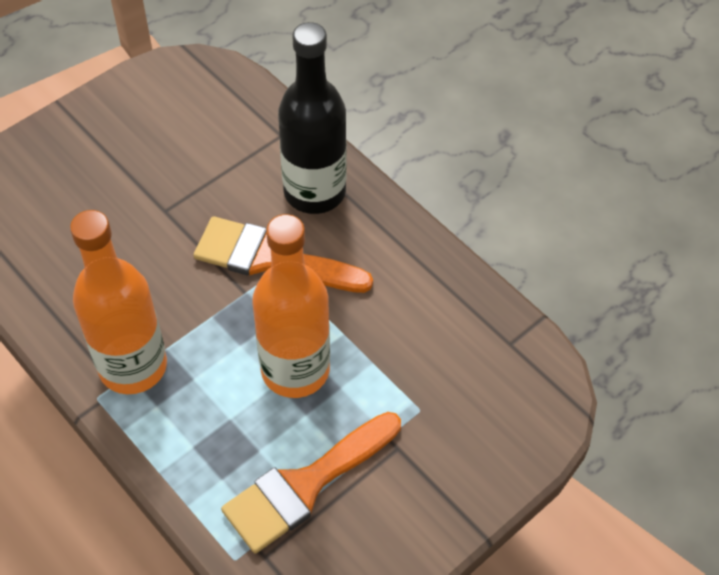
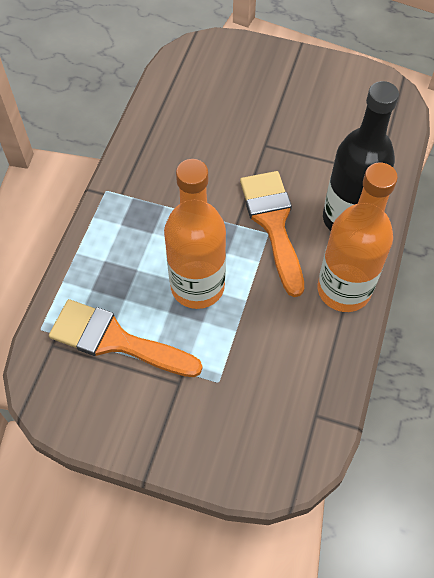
camera: 60 degrees right, 5 degrees up
orange bottle [70,210,167,394] -> orange bottle moved to [318,163,398,312]

